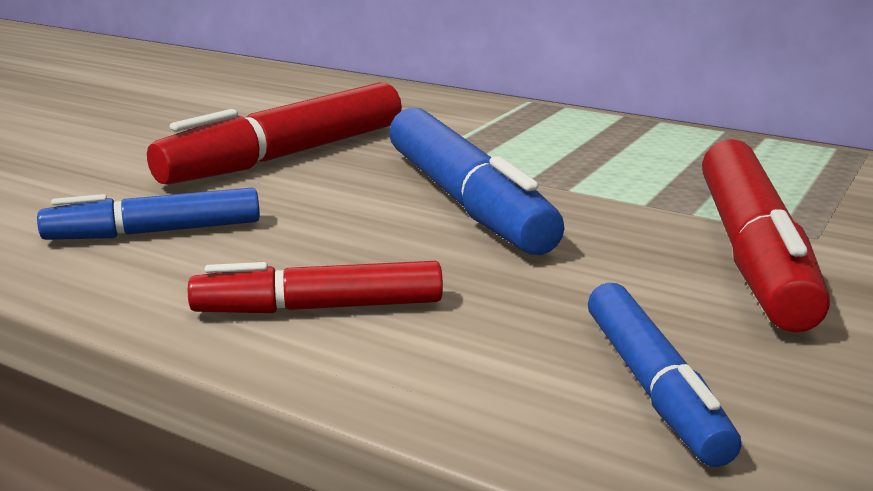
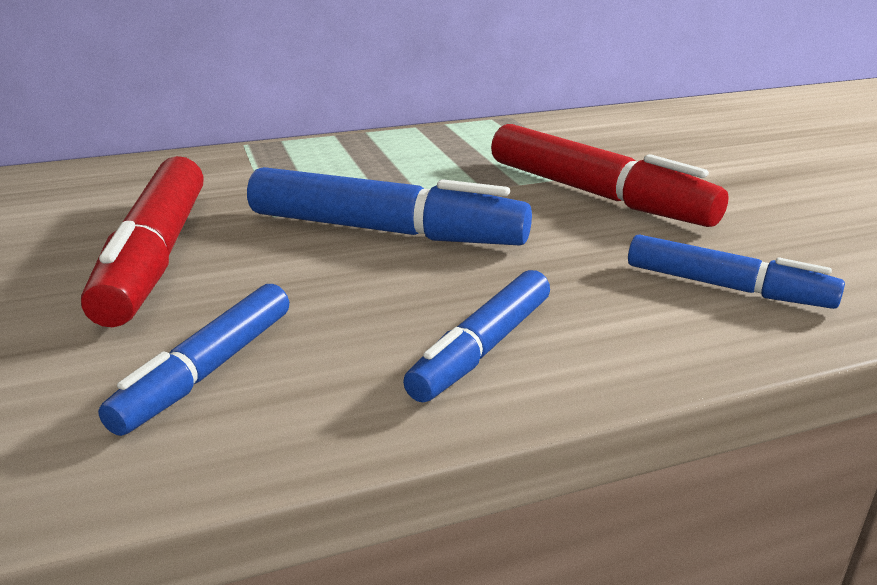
camera: 50 degrees left, 5 degrees up
red marker [188,261,443,313] -> blue marker [403,270,550,402]

